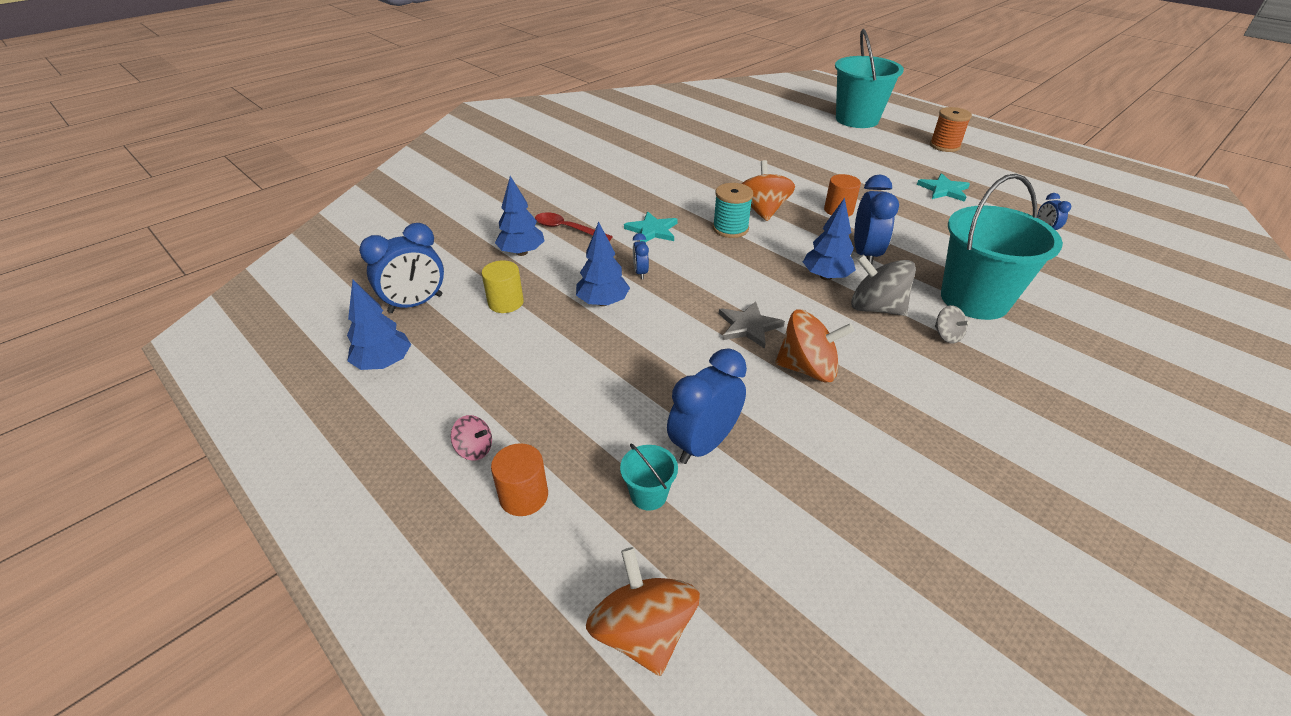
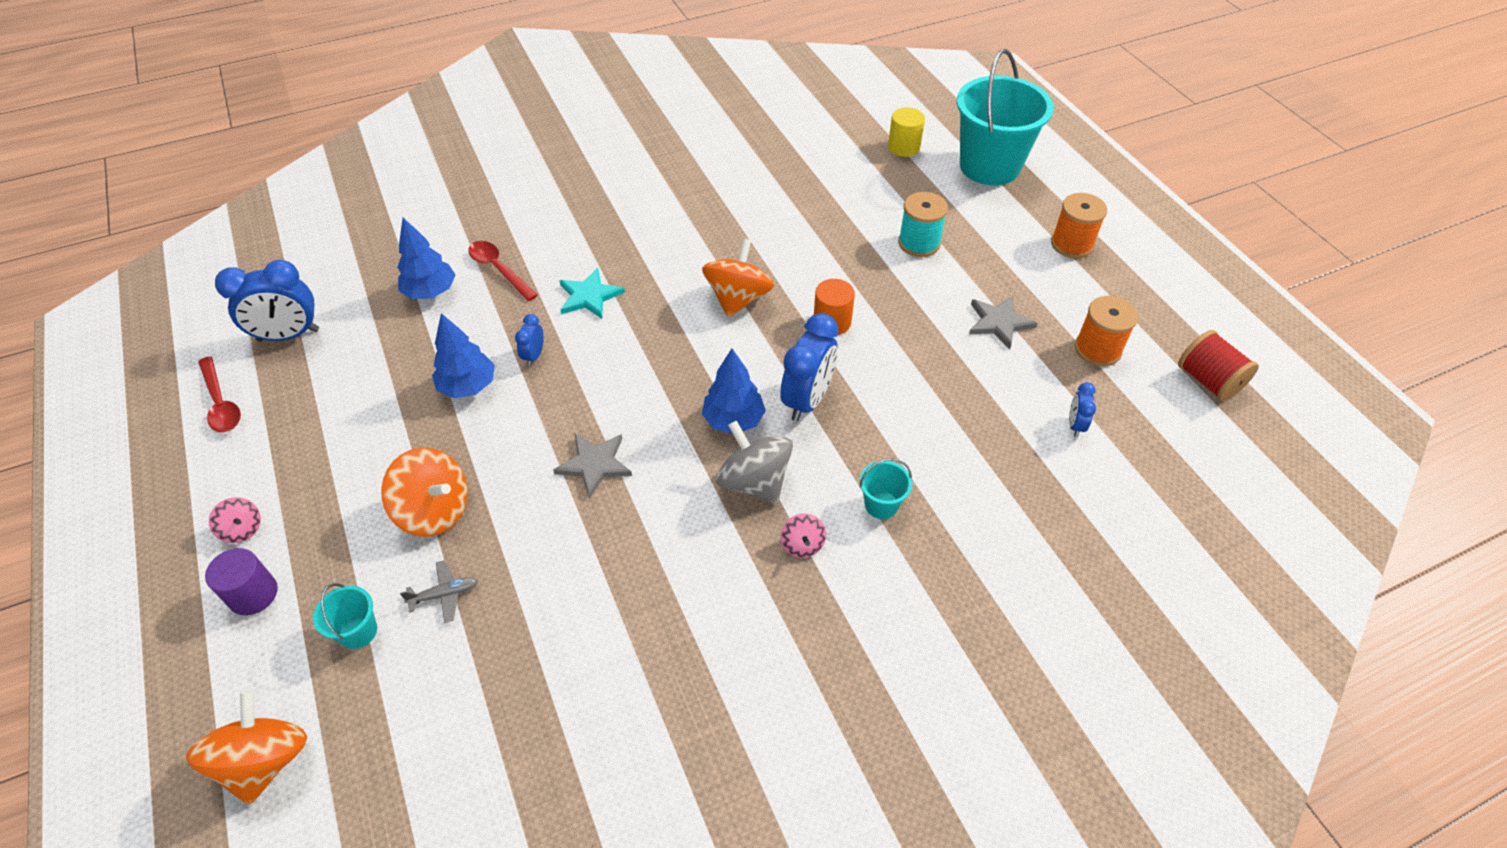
camera: 20 degrees right, 10 degrees up
blue tree [347,280,411,370] -> red spoon [198,356,241,432]
yellow cylinder [482,260,524,313] -> yellow cylinder moved to [888,107,925,157]
orange cylinder [491,443,548,516] -> purple cylinder [205,548,278,615]
blue clock [667,348,747,464] -> grey plane [400,560,478,623]
turquoise spool [713,183,753,238] -> turquoise spool moved to [898,192,948,257]
orange spinning top [775,309,854,382] -> orange spinning top moved to [381,448,468,537]
turquoise star [917,173,970,202] -> grey star [969,296,1038,349]
grey spinning top [935,305,970,343] -> pink spinning top [781,513,826,558]
turquoise bucket [941,174,1063,320] -> turquoise bucket [860,458,912,519], size x0.42
none -> orange spool [1074,296,1138,366]
none -> red spool [1178,330,1259,401]

